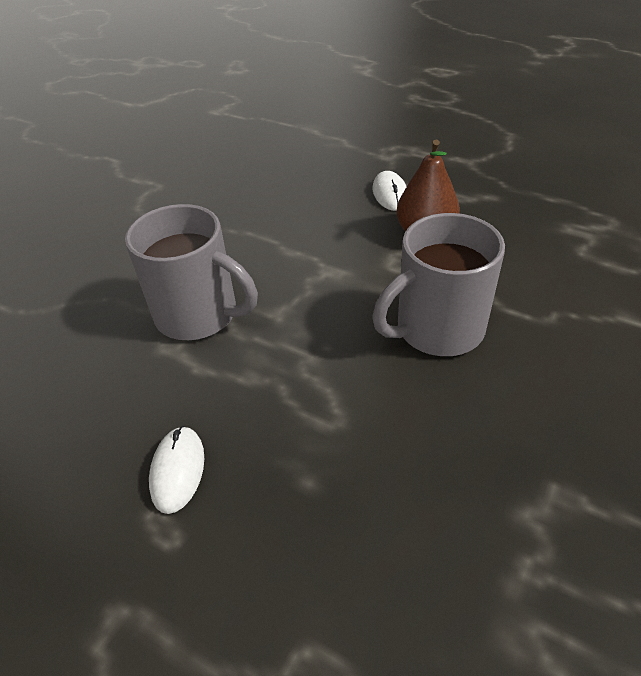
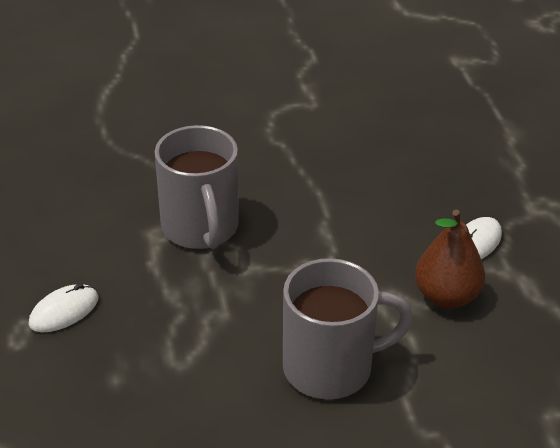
camera: 45 degrees right, 5 degrees down
grey mug [372,213,505,356] -> grey mug turned 150 degrees clockwise [283,258,413,399]

